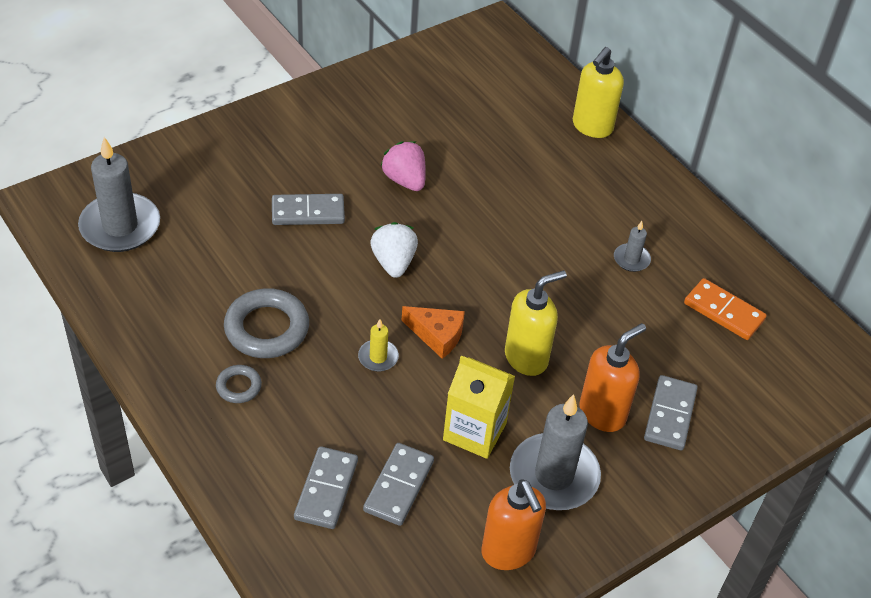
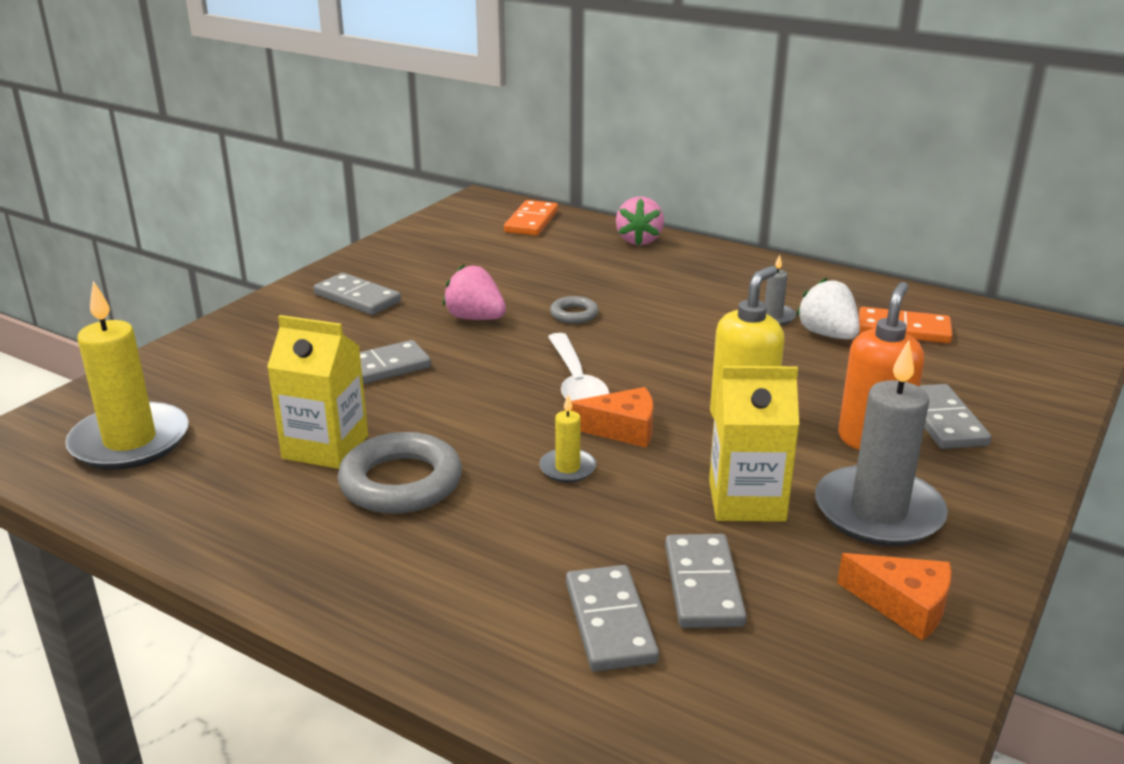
camera: 20 degrees left, 20 degrees down
grey candle [78,137,160,252] -> yellow candle [65,281,189,470]
grey ring [216,365,262,403] -> grey ring moved to [550,296,599,324]
white strawberry [370,222,418,278] -> white strawberry moved to [796,278,860,339]
orange soap dispenser [481,479,546,570] -> orange cheese [837,553,952,641]
yellow soap dispenser [573,47,624,138] -> pink strawberry [616,196,664,246]
none -> yellow carton [267,315,368,469]
none -> grey domino [314,273,401,315]
none -> orange domino [504,200,558,236]
none -> white spoon [548,333,609,401]

